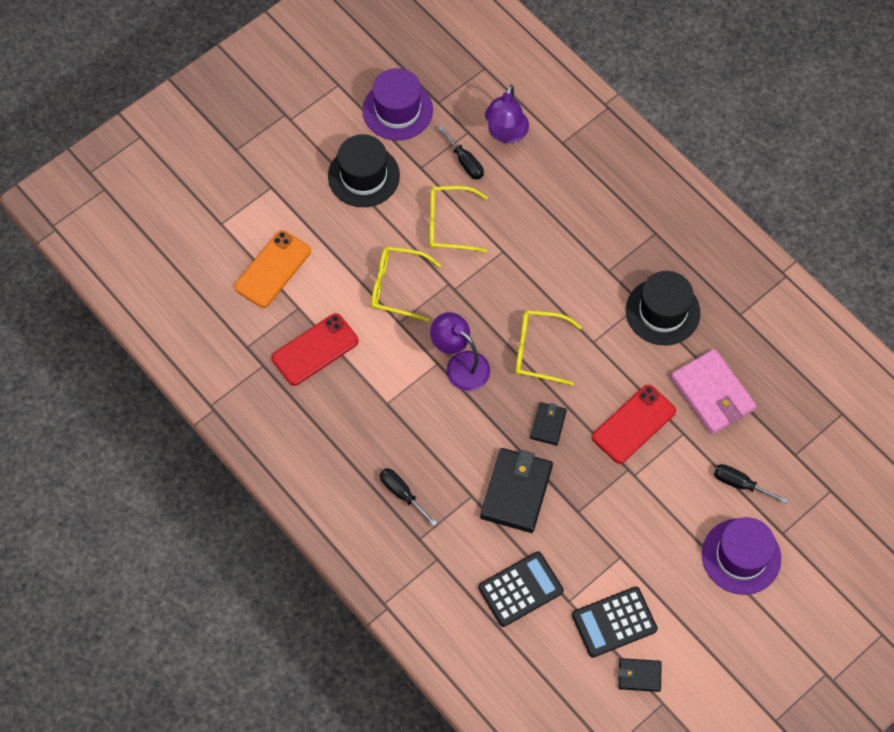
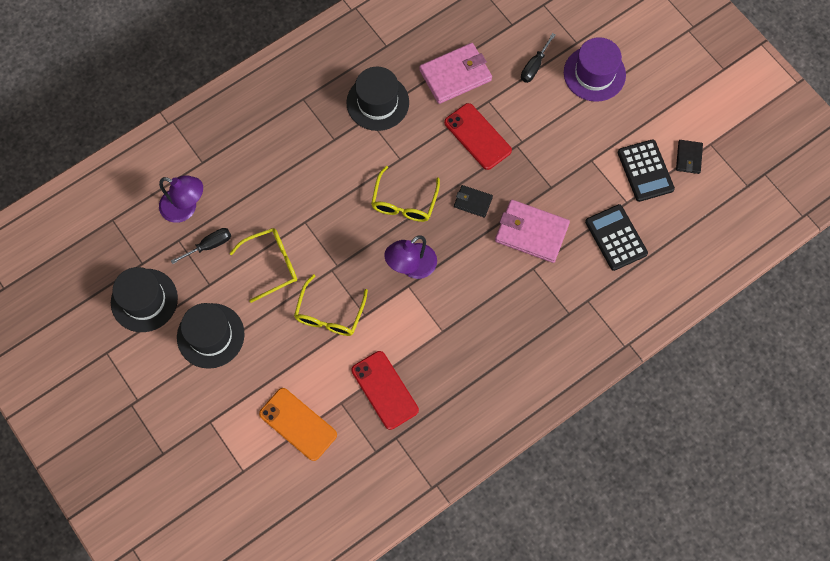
camera: 85 degrees left, 5 degrees up
purple hat [362,68,433,141] -> black hat [111,267,178,332]
black screwdriver [380,468,437,526] -> none
yellow glasses [430,186,488,253] -> yellow glasses turned 120 degrees counterclockwise [229,228,297,303]
black wallet [480,448,553,533] -> pink wallet [495,200,570,263]

